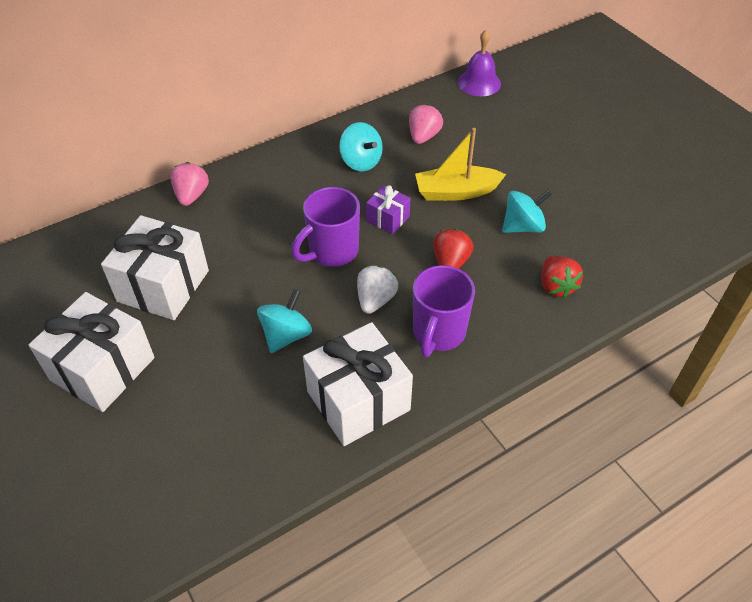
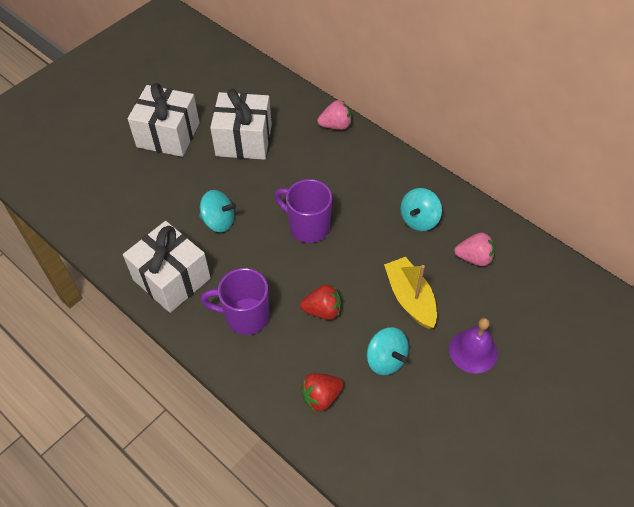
camera: 75 degrees right, 5 degrees up
white strawberry [357,266,398,314] -> none
purple gift [366,185,411,234] -> none
purple bell [458,30,501,96] -> purple bell moved to [449,318,498,374]

